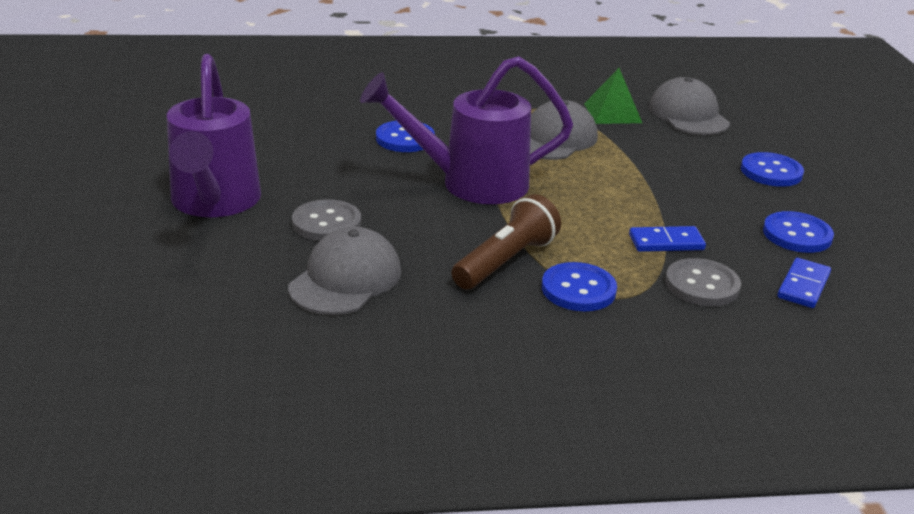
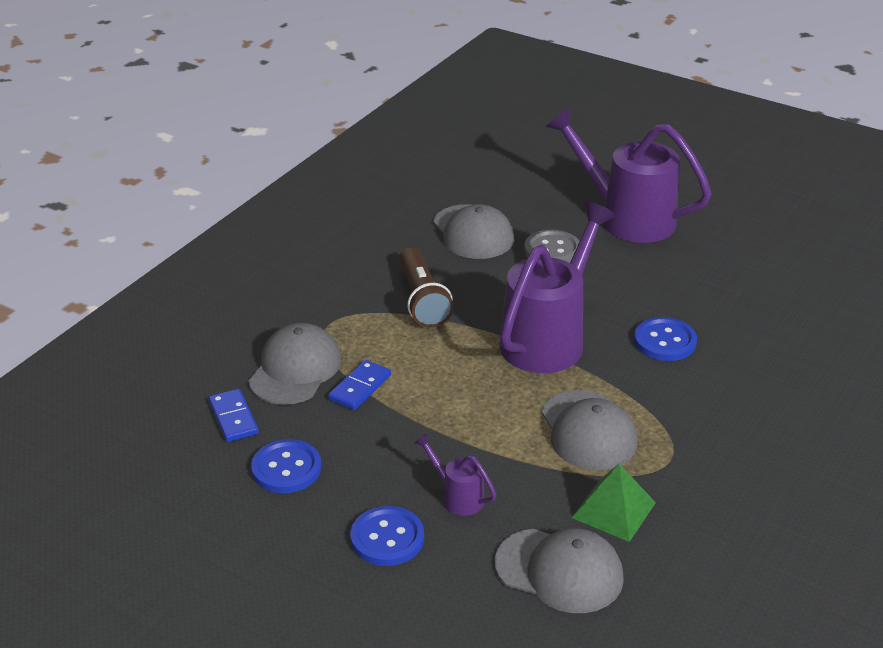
camera: 130 degrees right, 5 degrees up
blue button [542,262,617,311] -> none
grey button [665,258,741,306] -> grey cap [248,323,341,405]
none -> purple watering can [414,433,497,516]

